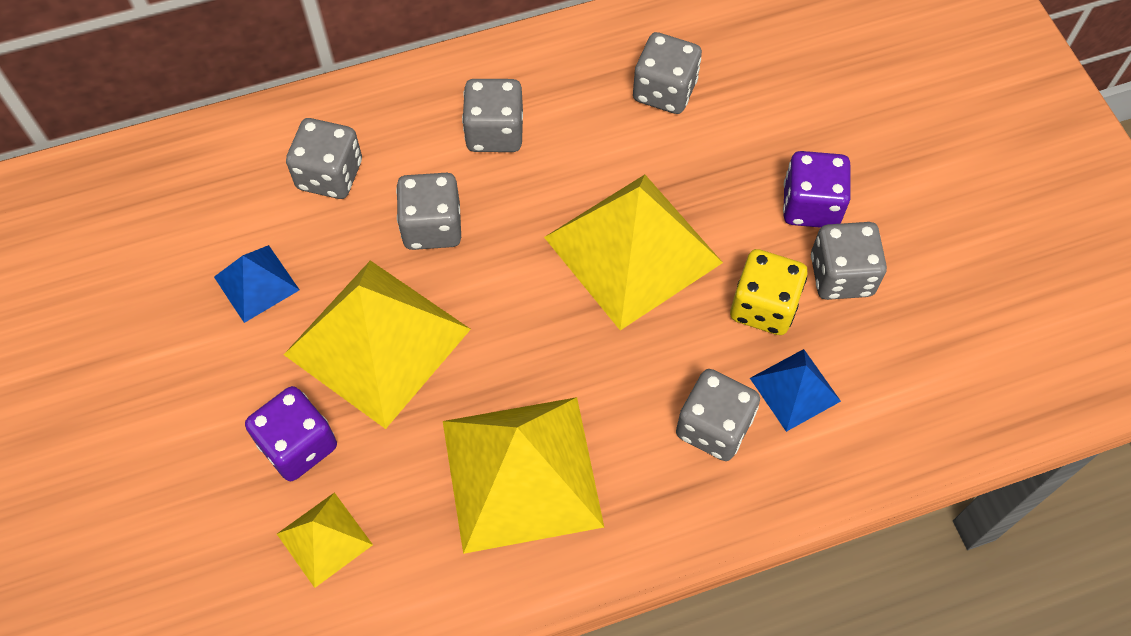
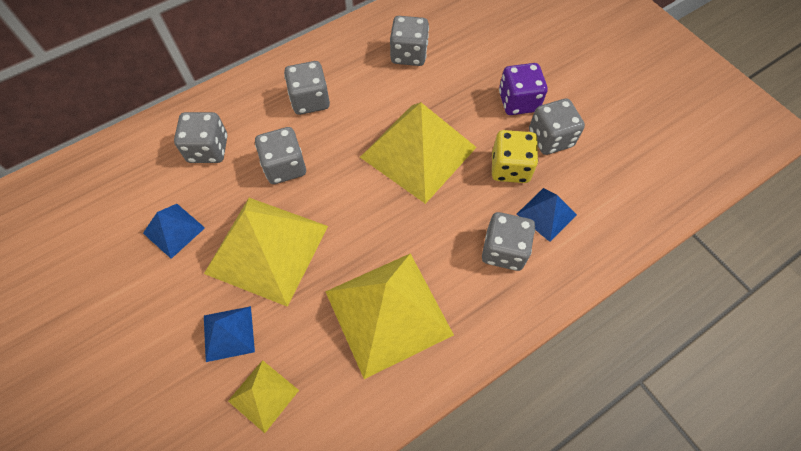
camera: 15 degrees left, 0 degrees up
purple dice [245,386,337,481] -> blue pyramid [204,306,255,362]

